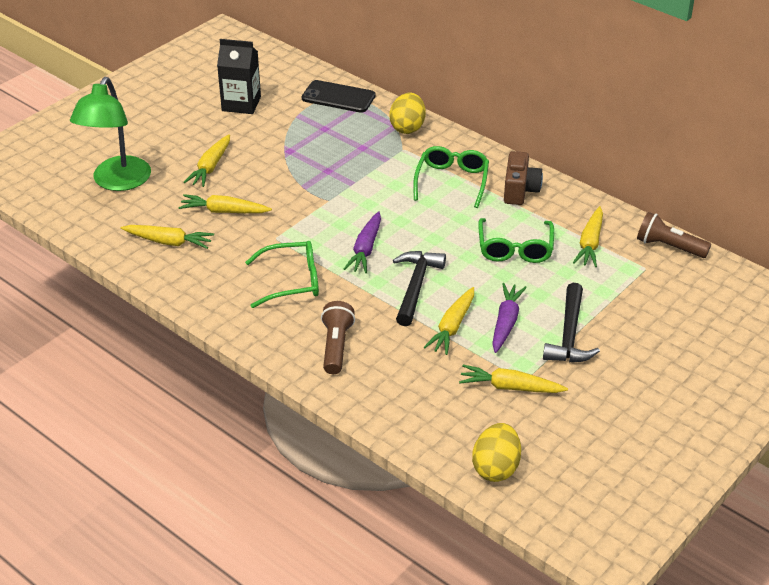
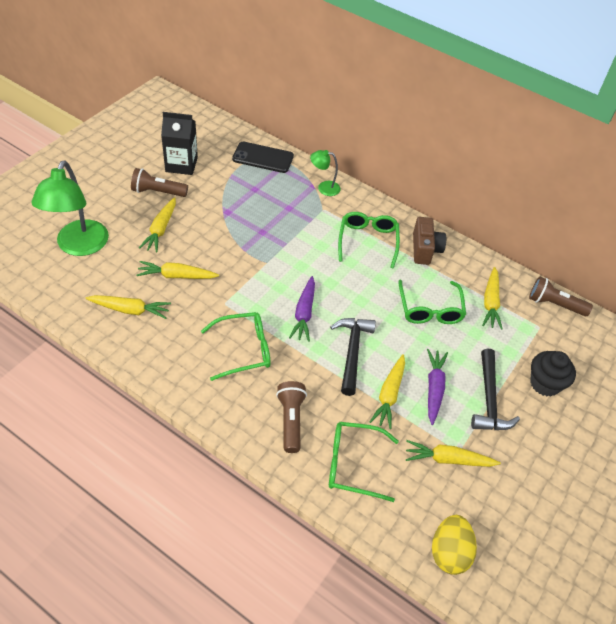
camera: 10 degrees left, 10 degrees up
yellow egg [389,93,425,134] -> green lamp [310,150,340,196]
none -> brown flashlight [131,168,188,197]
none -> green glasses [329,422,399,502]
none -> black cupcake [530,351,576,397]

